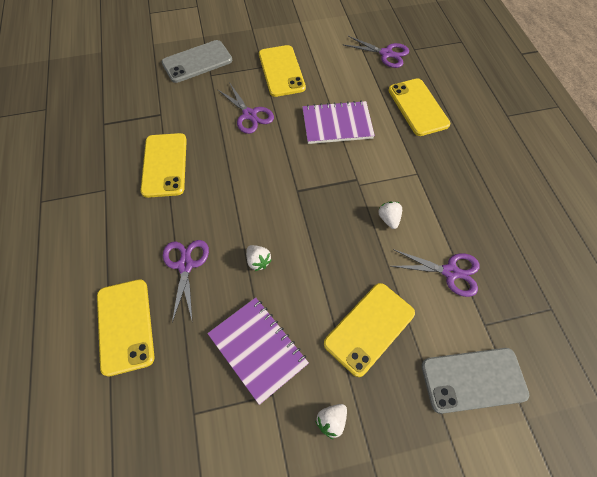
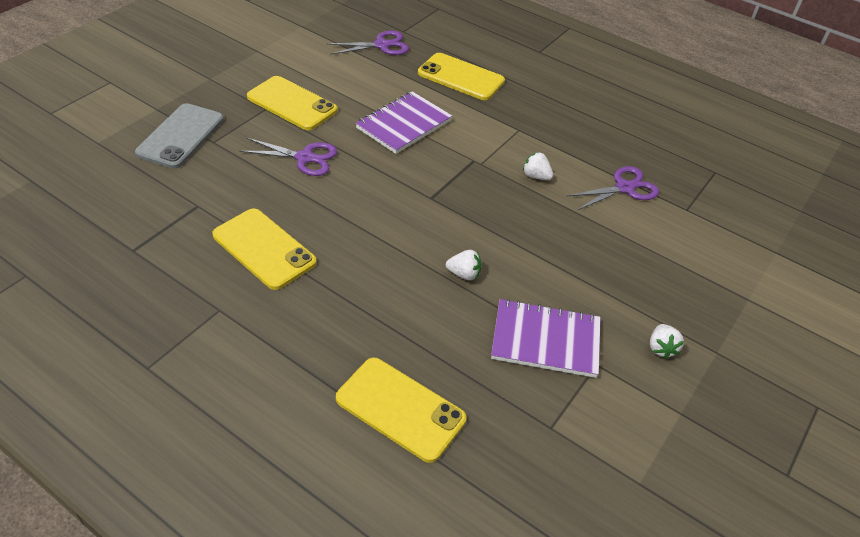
camera: 45 degrees left, 15 degrees down
purple scissors [163,240,209,323] -> none
yellow phone [324,283,415,377] -> none
grey phone [421,348,530,414] -> none

